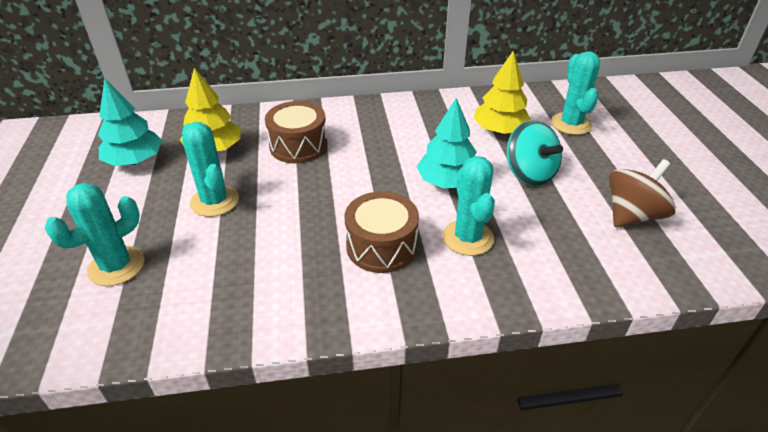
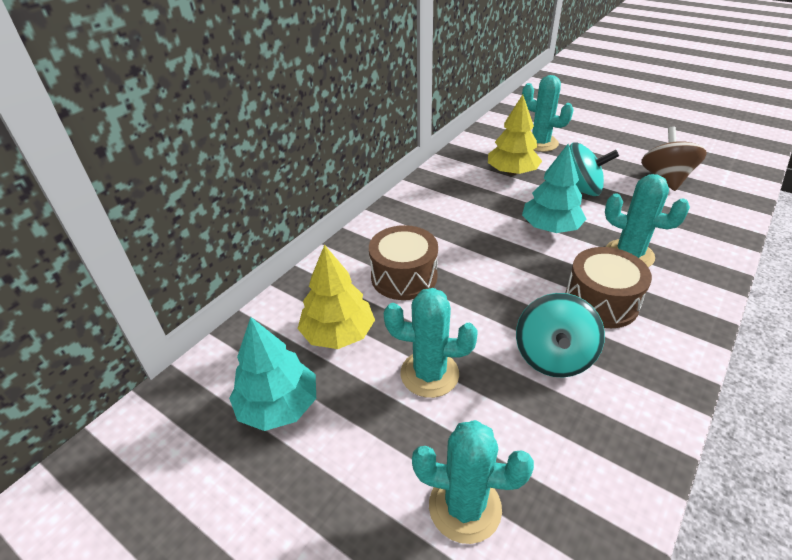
camera: 45 degrees left, 0 degrees up
turquoise cactus [45,183,144,286] -> turquoise cactus turned 75 degrees counterclockwise [412,420,534,544]
none -> turquoise spinning top [516,293,605,378]

